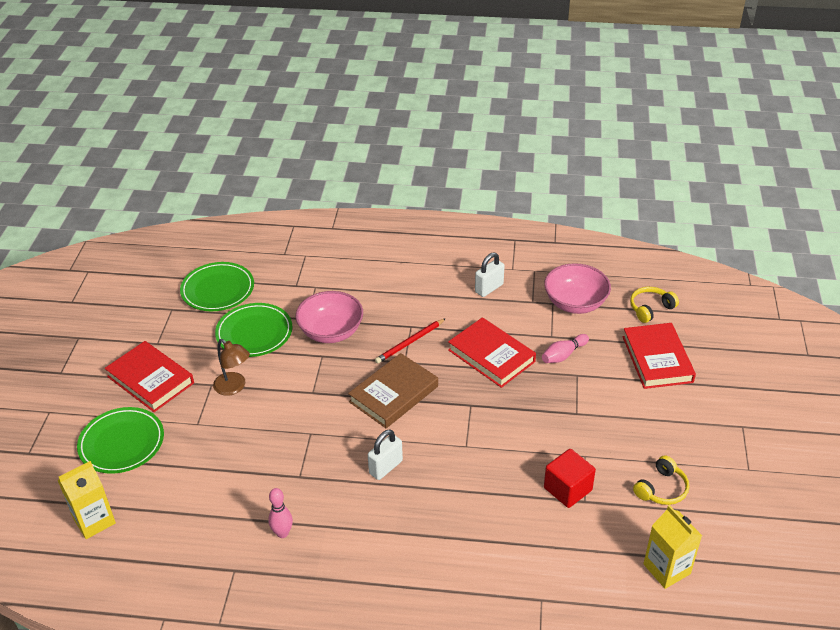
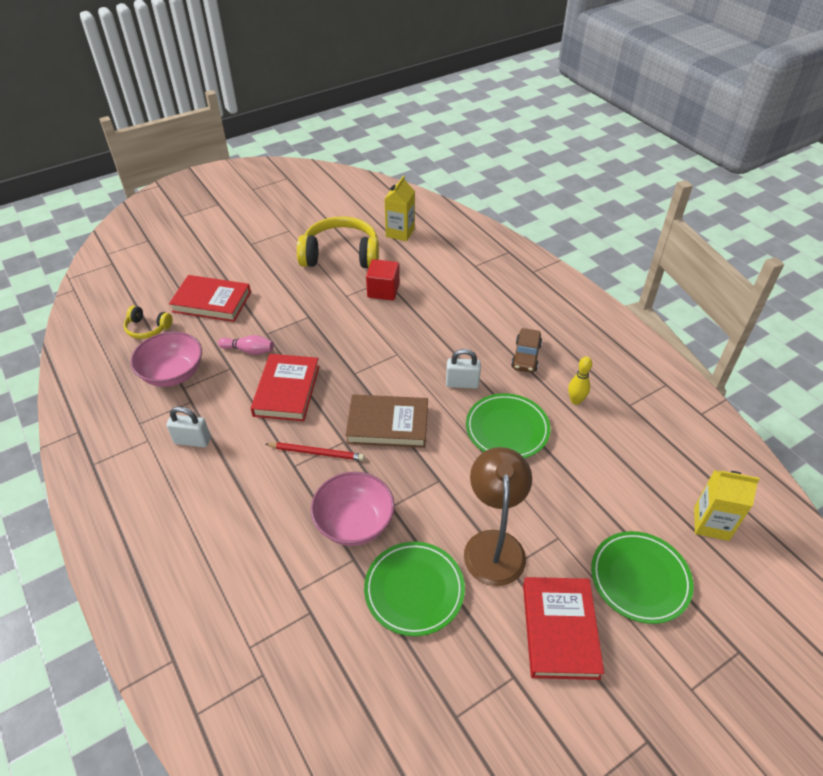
camera: 130 degrees left, 5 degrees up
green plate [180,262,254,311] -> green plate moved to [466,393,551,458]
brown lamp [213,339,250,396] -> brown lamp [464,447,532,586], size x1.61
pink bowling pin [268,488,293,538] -> yellow bowling pin [568,356,592,405]
red book [623,323,696,389] -> red book turned 60 degrees clockwise [169,275,251,322]
yellow headphones [633,455,689,505] -> yellow headphones [297,216,379,268], size x2.02
none -> brown car [511,328,542,373]

